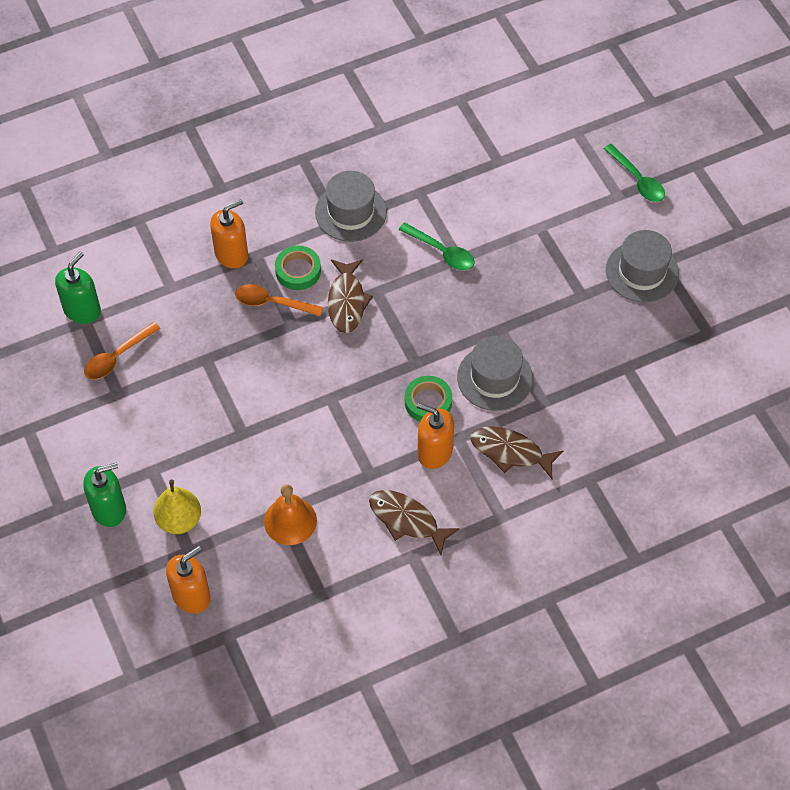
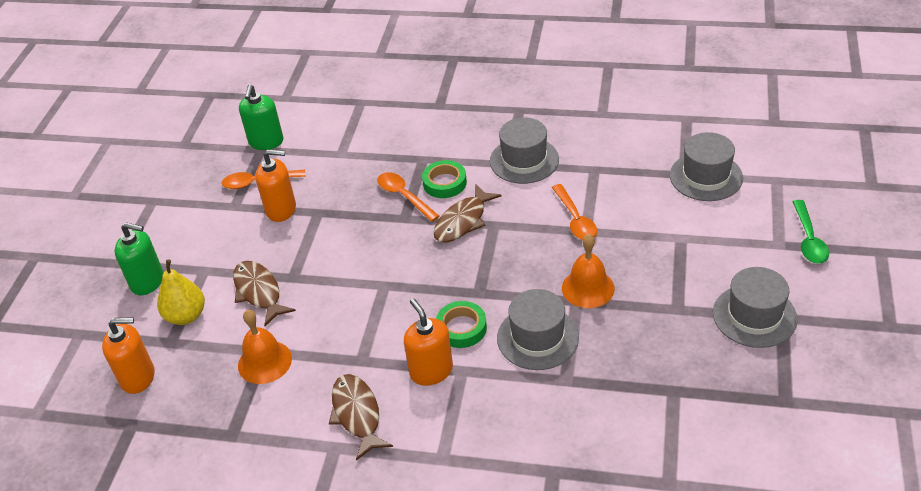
camera: 40 degrees right, 15 degrees down
green soap dispenser [55,252,101,324] -> green soap dispenser turned 120 degrees clockwise [239,85,283,150]
orange soap dispenser [210,199,248,269] -> orange soap dispenser moved to [256,149,296,222]
green spoon [398,222,474,270] -> orange spoon [552,184,597,240]
brown fish [470,426,564,479] -> brown fish moved to [233,261,296,326]
none -> orange bell [562,234,615,308]
none -> grey hat [670,132,743,201]

